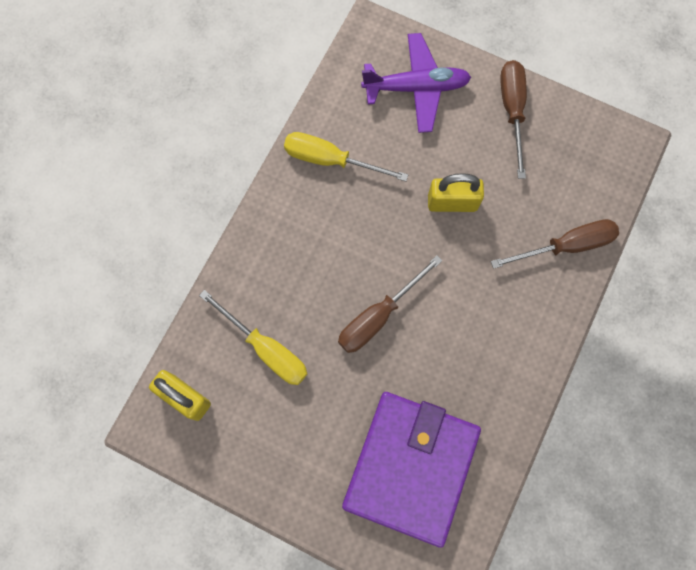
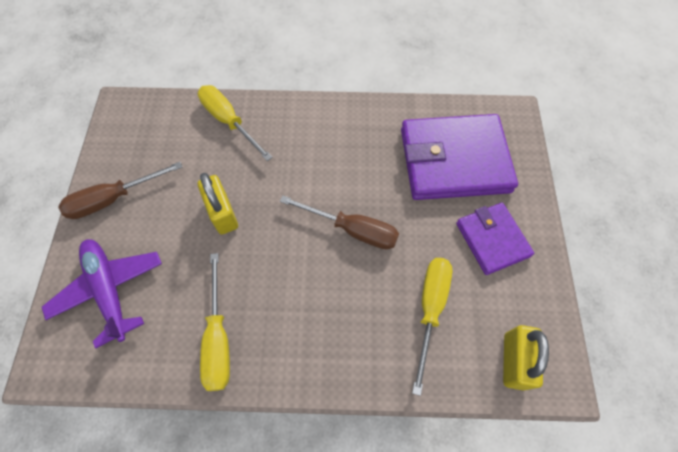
camera: 115 degrees left, 10 degrees down
brown screwdriver [491,219,619,269] -> yellow screwdriver [198,85,273,161]
none -> purple wallet [456,203,534,275]

